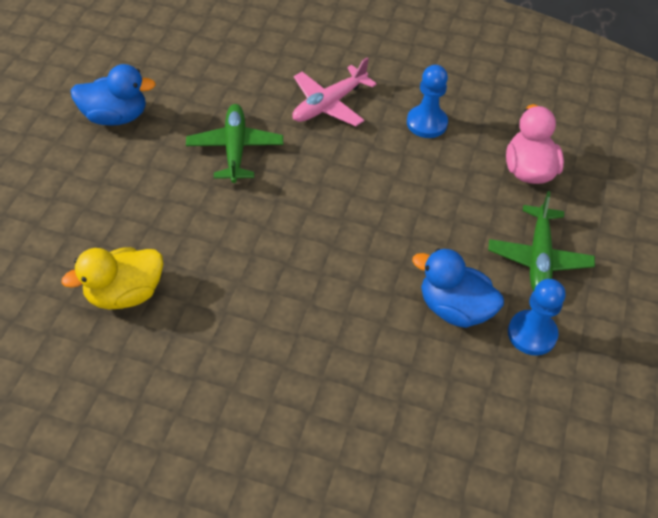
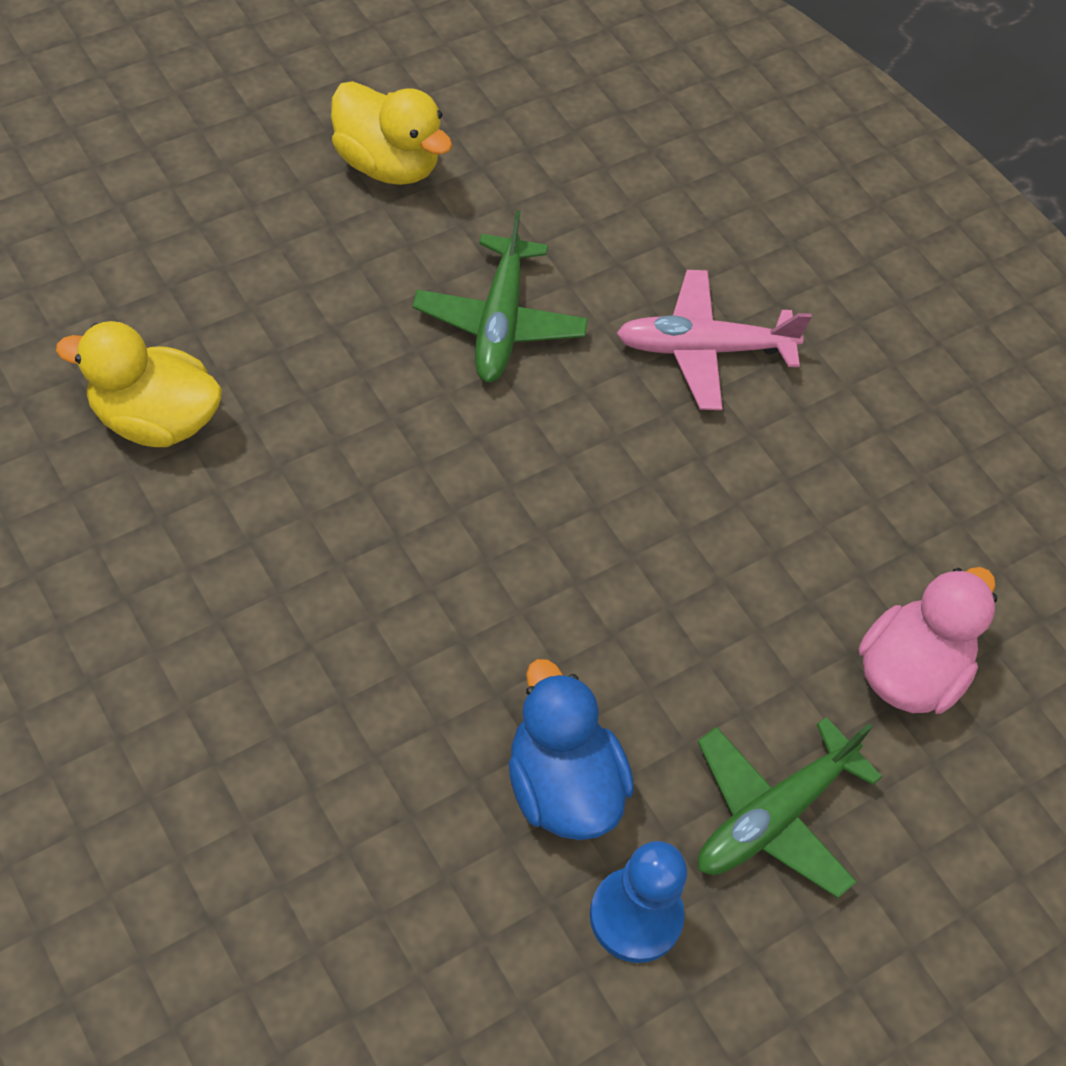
camera: 35 degrees right, 5 degrees up
blue duck [71,64,156,126] -> yellow duck [331,81,452,185]
green plane [186,104,283,183] -> green plane turned 150 degrees clockwise [413,210,588,382]
blue pawn [407,65,448,138] -> none

